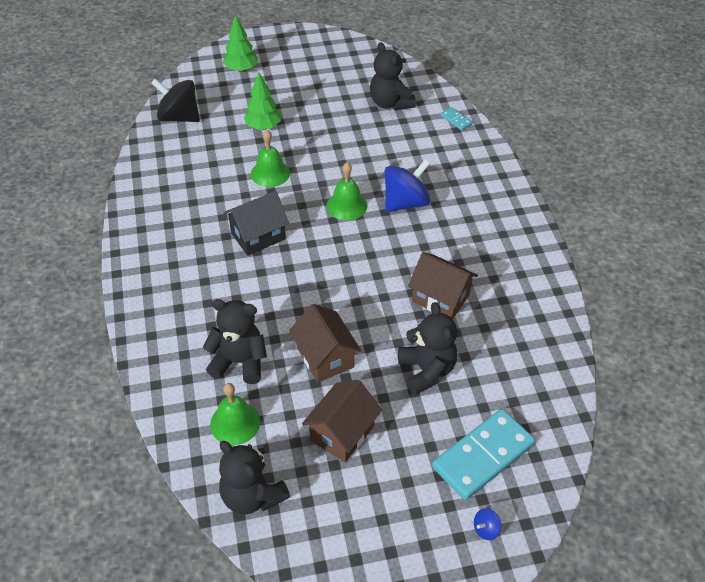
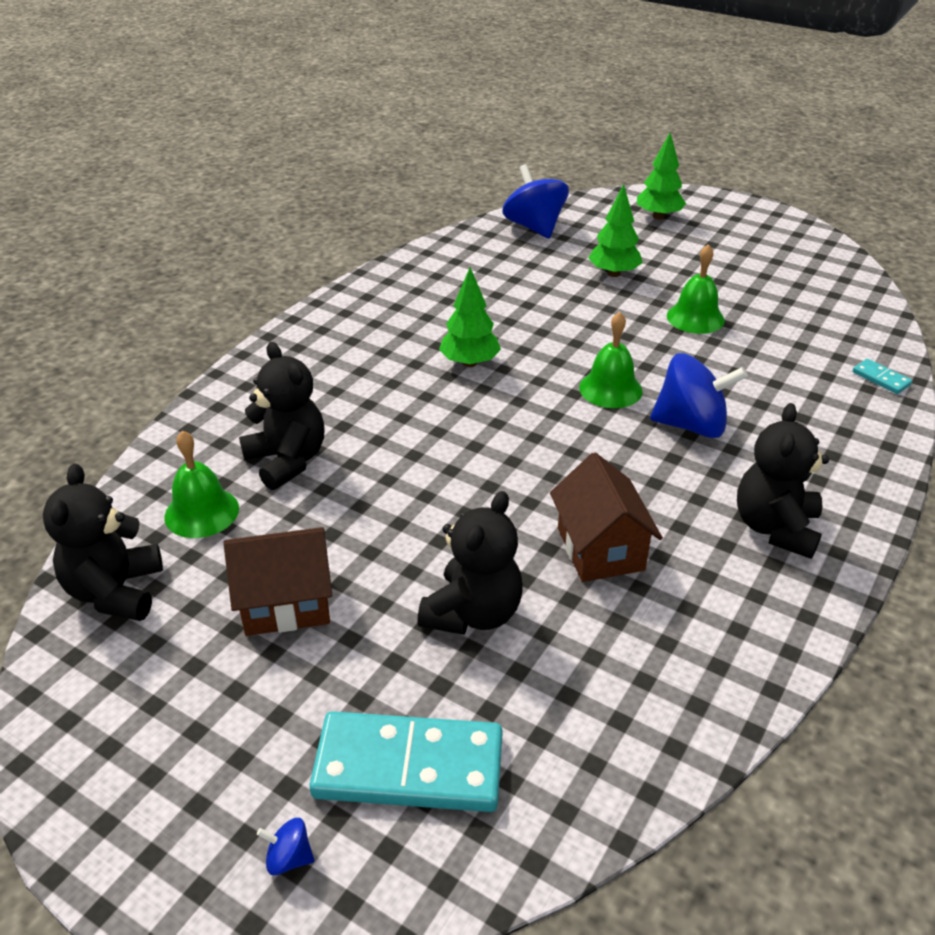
camera: 45 degrees right, 10 degrees down
black spinning top [151,79,200,122] -> blue spinning top [502,164,569,238]
black house [223,191,289,256] -> green tree [439,267,501,367]
green bell [251,130,290,187] -> green bell moved to [667,244,725,334]
brown house [289,304,361,383] -> none
black teddy bear [370,42,416,110] -> black teddy bear moved to [737,403,829,559]
turquoise domino [441,107,472,131] -> turquoise domino turned 45 degrees counterclockwise [852,359,912,394]

